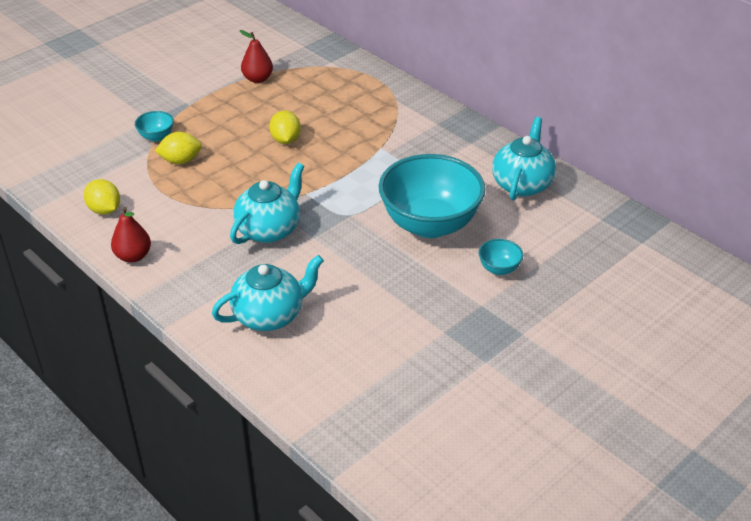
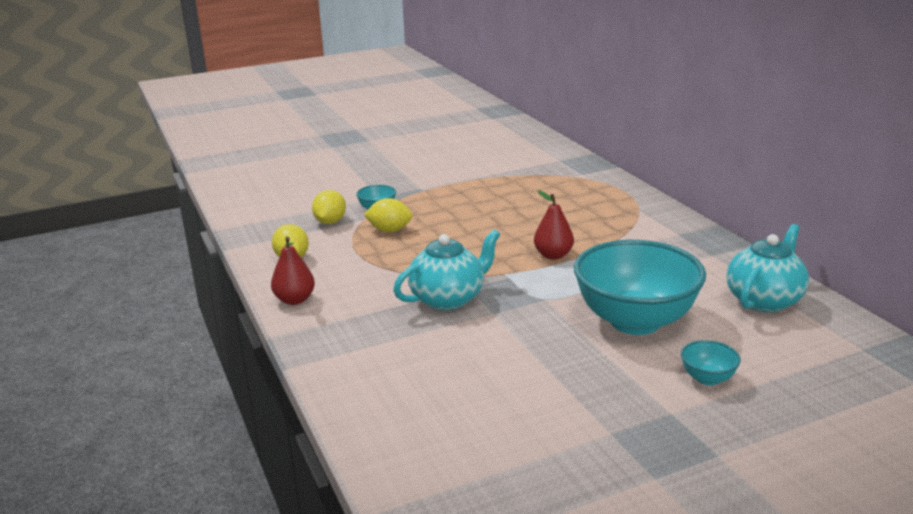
camera: 20 degrees right, 15 degrees down
turquoise teapot [212,255,324,331] -> none
red pear [239,30,273,83] -> red pear moved to [534,190,574,260]
yellow lemon [269,111,301,144] -> yellow lemon moved to [312,190,346,224]

